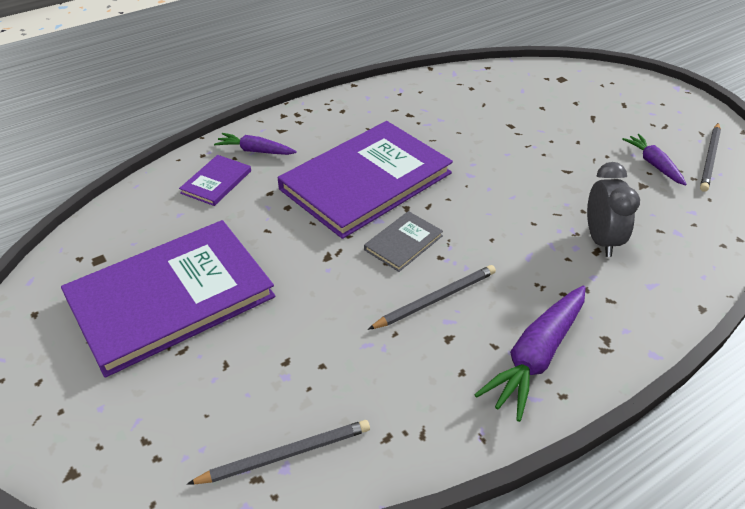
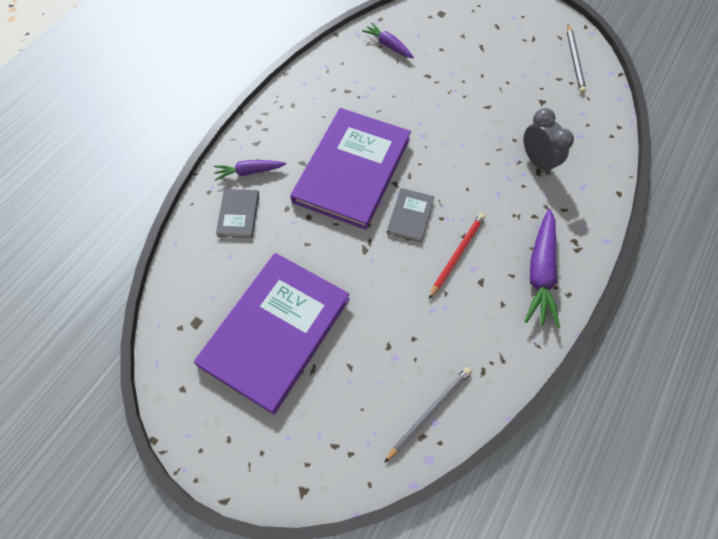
camera: 25 degrees left, 20 degrees up
purple book [179,155,251,206] -> grey book [216,189,259,238]
grey pencil [368,265,496,330] -> red pencil [429,213,485,299]
purple carrot [622,134,687,186] -> purple carrot moved to [362,23,414,58]

